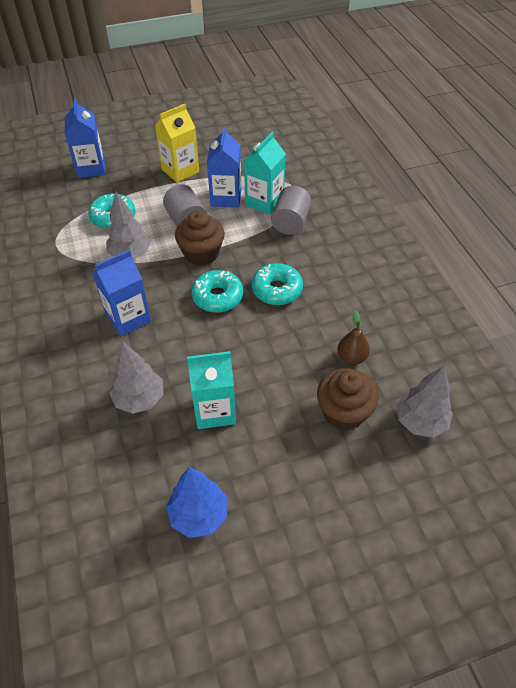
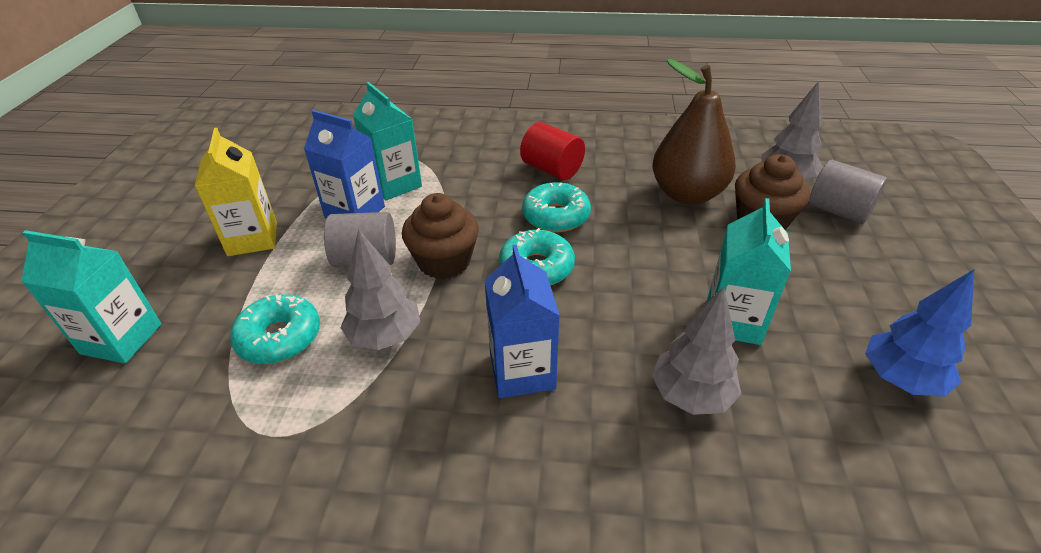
camera: 65 degrees left, 10 degrees down
blue carton [65,98,105,178] -> turquoise carton [21,230,162,364]
grey cylinder [271,186,311,235] -> grey cylinder moved to [808,160,887,224]
brown pear [338,310,370,365] -> brown pear [652,59,736,205], size x2.11
none -> red cylinder [520,122,585,180]

